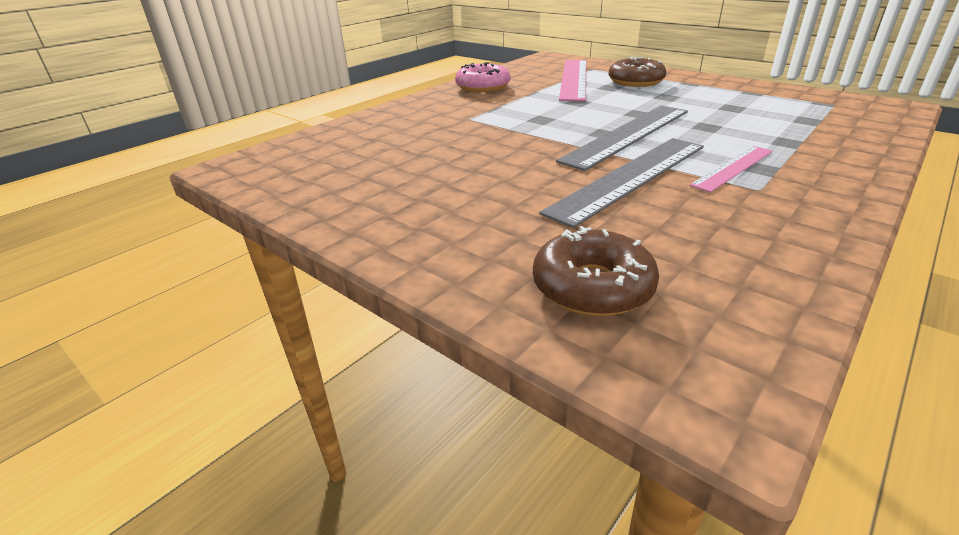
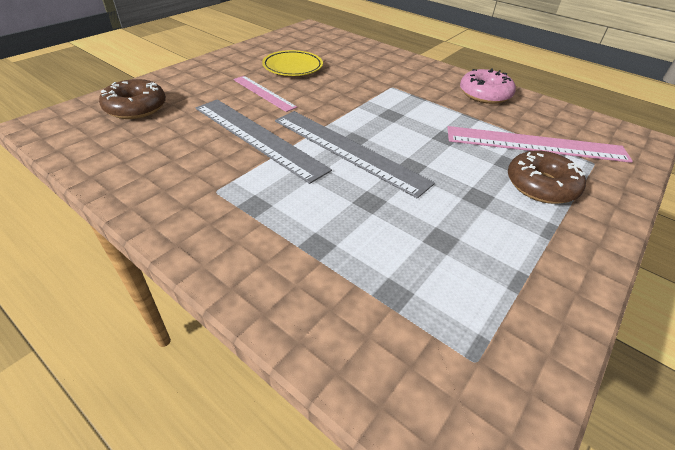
camera: 85 degrees right, 10 degrees up
pink ruler [689,146,773,192] -> pink ruler moved to [233,76,297,112]
none -> yellow plate [262,50,323,76]

